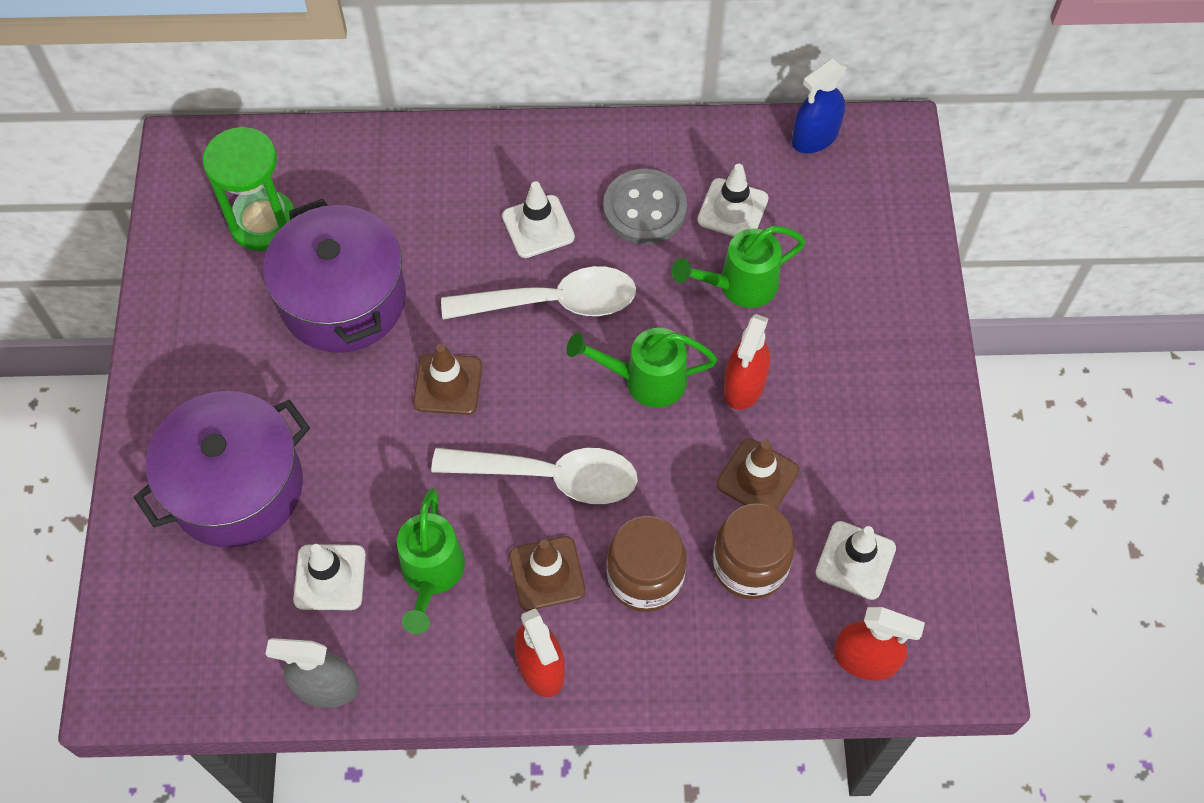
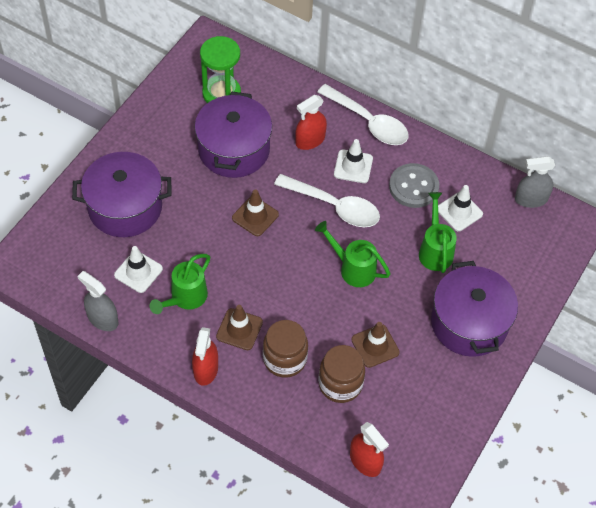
camera: 30 degrees right, 5 degrees down
white spoon [431,448,638,504] -> white spoon moved to [317,84,409,145]
green watering can [672,226,806,308] -> green watering can turned 75 degrees clockwise [419,192,457,273]
red spray bottle [724,314,770,410] -> red spray bottle moved to [295,95,327,150]
blue spray bottle [792,58,847,153] -> grey spray bottle [515,156,555,208]
white traffic cone [816,521,896,600] -> none
none -> purple pot [431,261,518,357]

